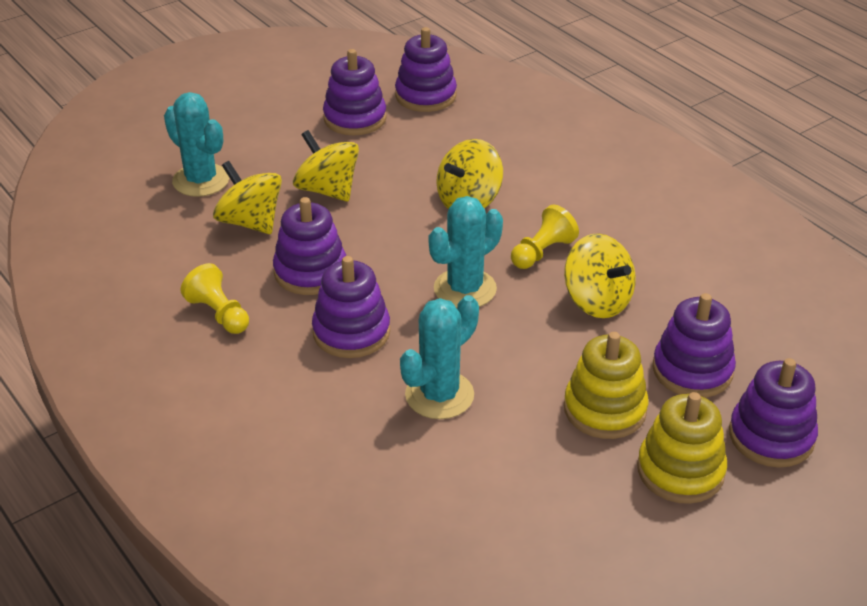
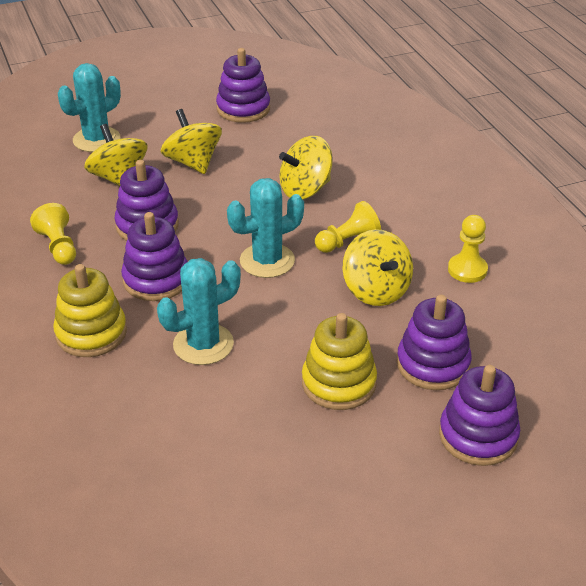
camera: 15 degrees right, 0 degrees up
turquoise cactus [164,92,229,197] -> turquoise cactus turned 75 degrees clockwise [58,63,121,152]
purple stacking toy [395,27,457,112] -> none
yellow stacking toy [637,392,727,504] -> yellow stacking toy moved to [53,264,127,357]
none -> yellow pawn [448,215,488,283]

